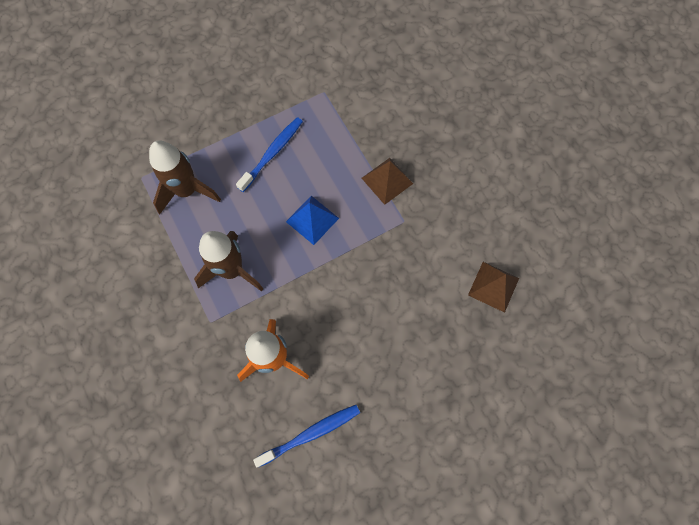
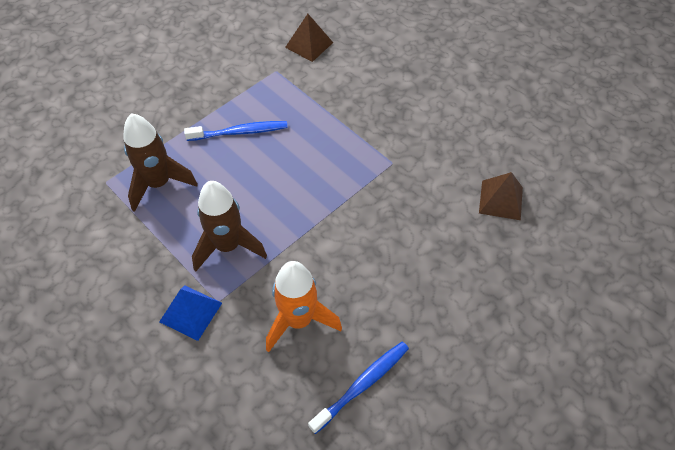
camera: 15 degrees left, 15 degrees down
blue toothbrush [236,117,303,192] -> blue toothbrush turned 60 degrees clockwise [184,121,288,141]
blue pyramid [286,196,339,245] -> blue pyramid moved to [159,285,222,341]
brown pyramid [362,158,413,205] -> brown pyramid moved to [285,14,333,62]

